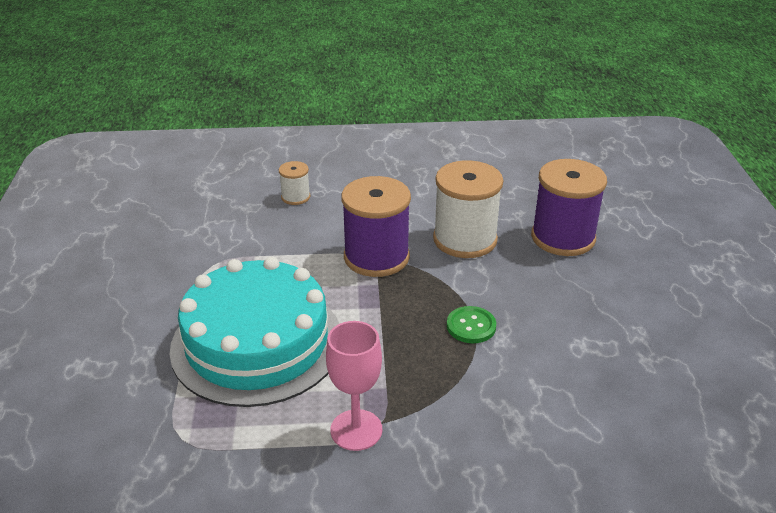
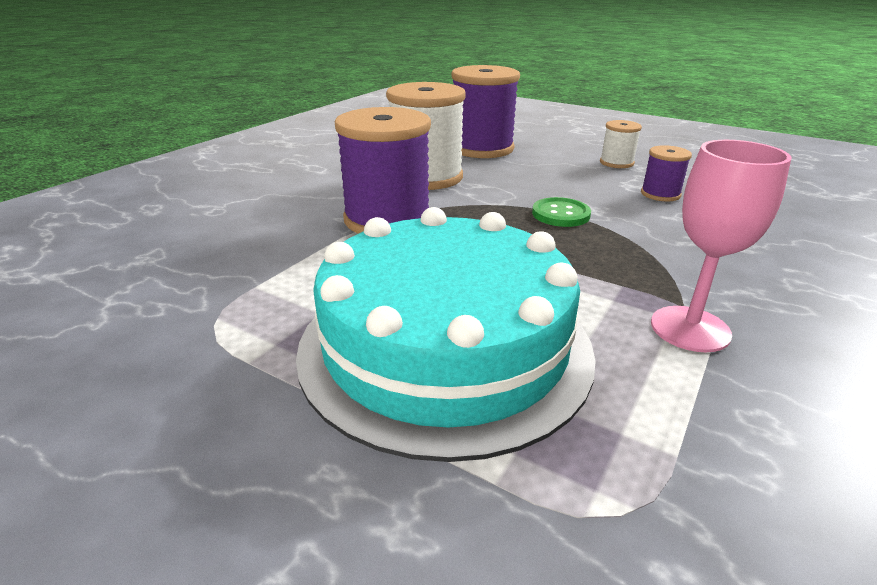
camera: 55 degrees left, 5 degrees down
white spool [279,161,310,205] -> white spool moved to [600,120,642,168]
none -> purple spool [641,145,692,201]

